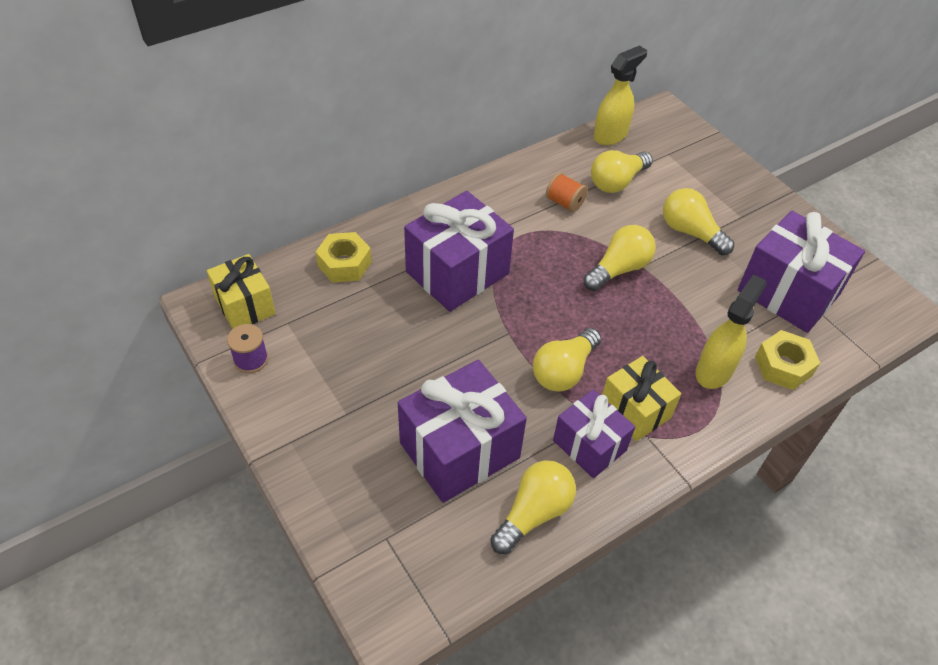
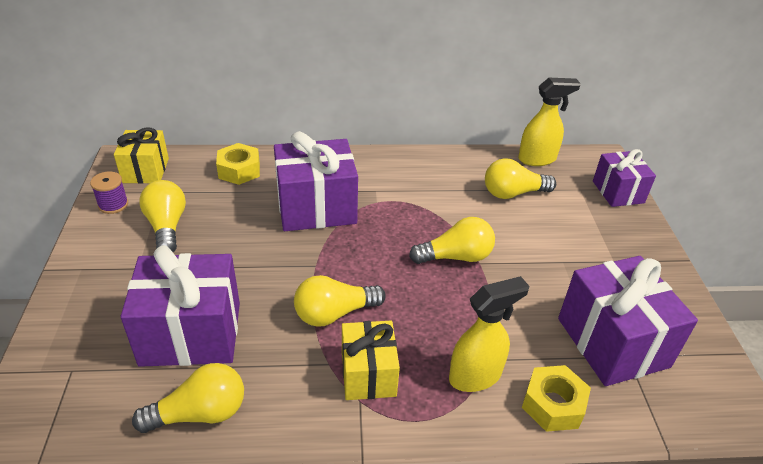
camera: 30 degrees right, 10 degrees down
orange spool [546,172,588,212] -> none
purple gift [553,390,635,478] -> purple gift moved to [593,149,656,207]
yellow light bulb [663,188,734,255] -> yellow light bulb moved to [140,180,186,252]

